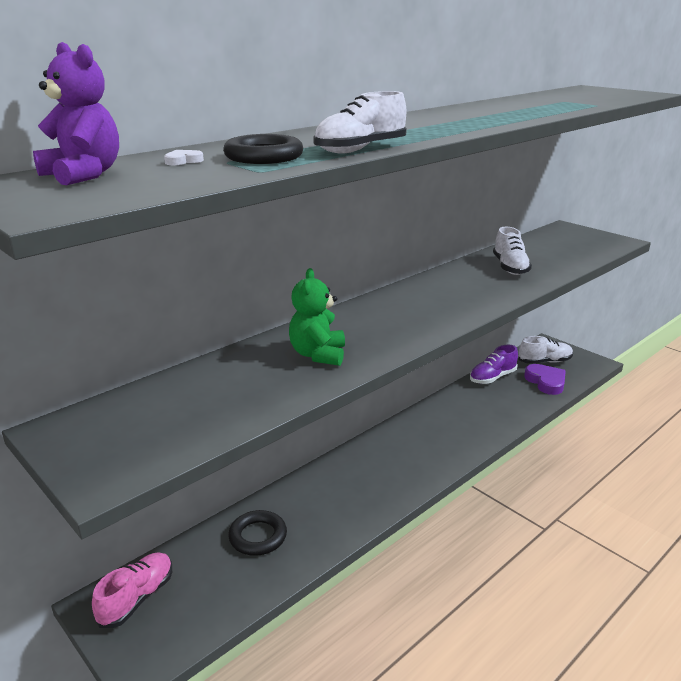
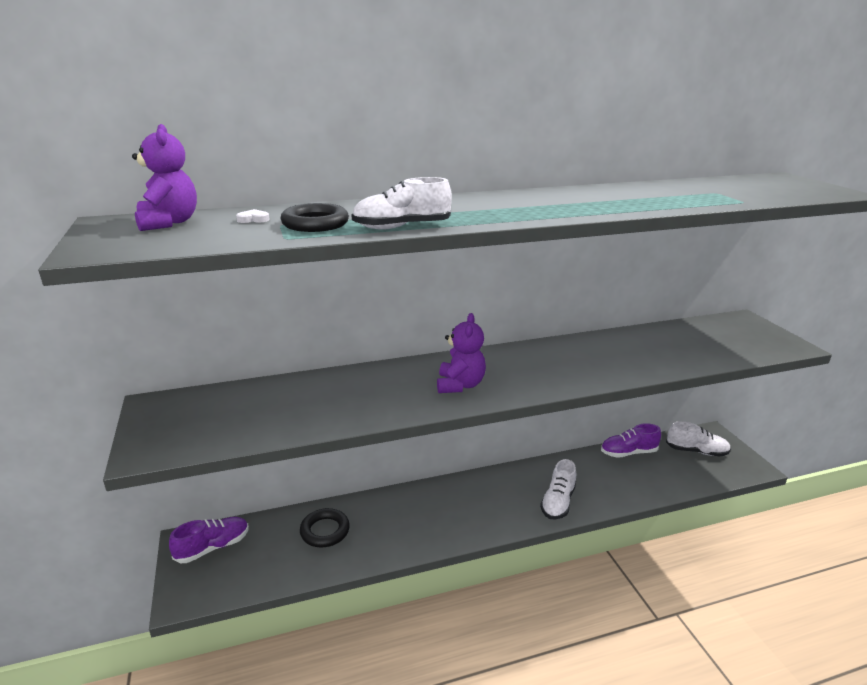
camera: 25 degrees right, 0 degrees up
pink shoe [92,552,172,628] -> purple shoe [169,517,249,563]
green teddy bear [289,268,345,366] -> none
white shoe [493,227,532,275] -> white shoe moved to [540,459,576,520]
purple heart [524,364,566,395] -> none
none -> purple teddy bear [437,313,486,393]

